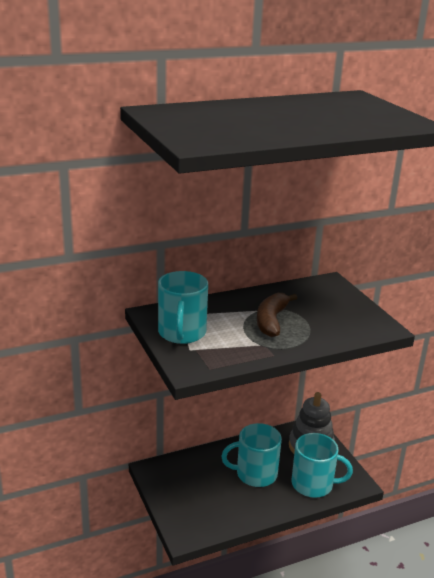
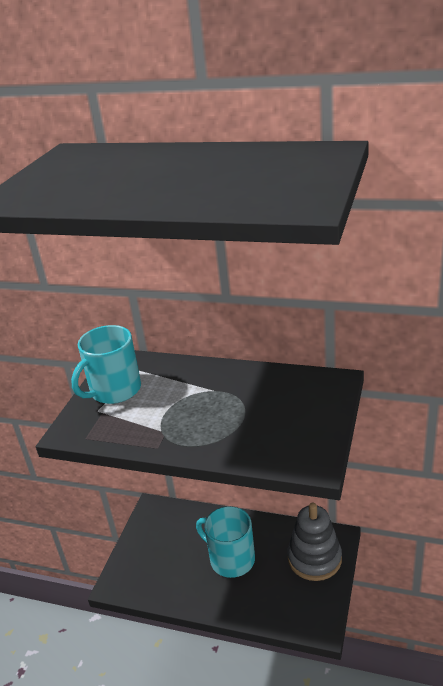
camera: 45 degrees right, 5 degrees up
brown banana [257,293,297,337] -> none
turquoise mug [291,433,353,498] -> none

